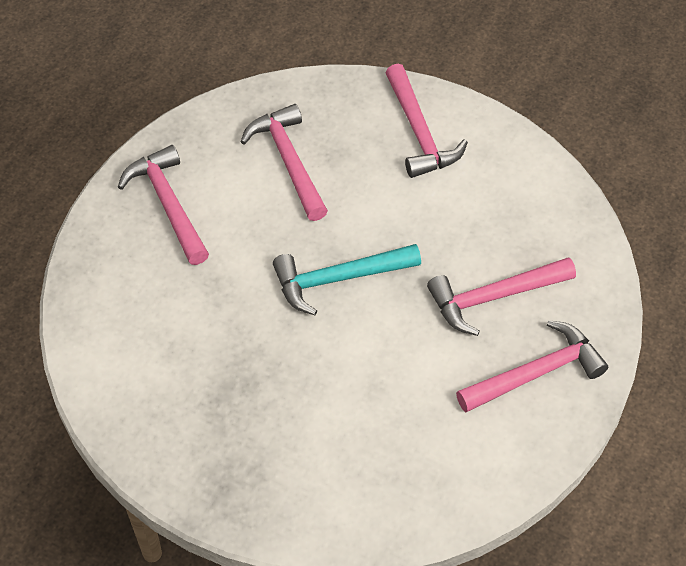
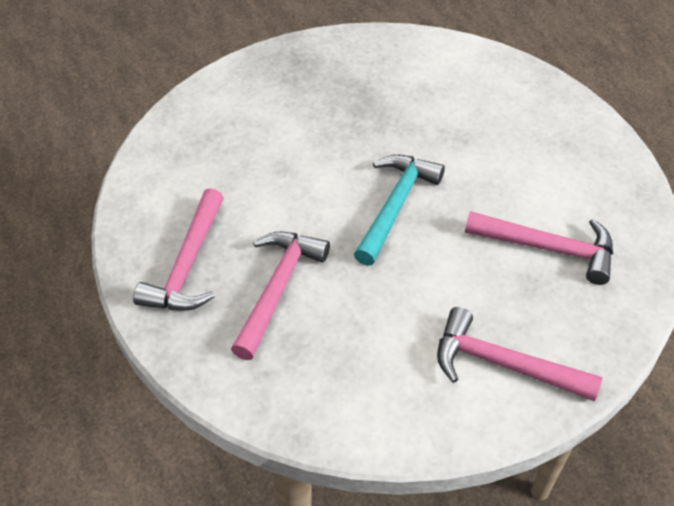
camera: 130 degrees right, 5 degrees down
pink hammer [118,145,209,265] -> none

